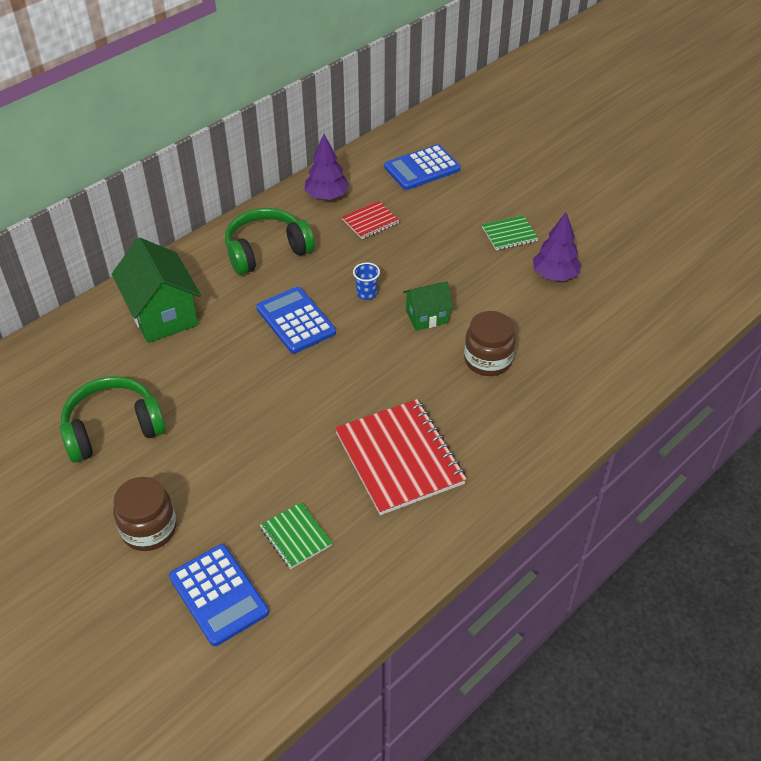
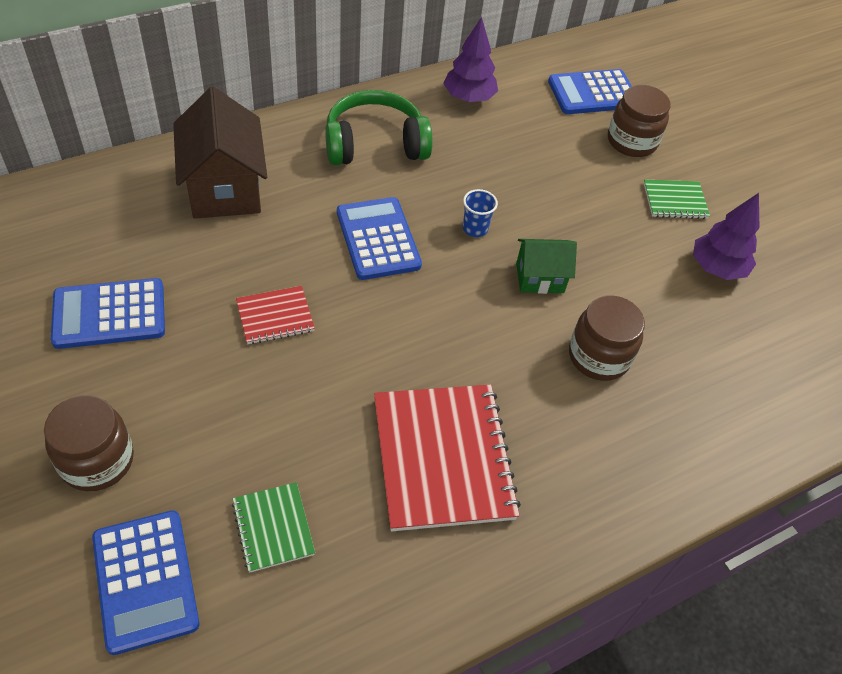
camera: 10 degrees right, 5 degrees up
green headphones [60,376,166,462] -> blue calculator [51,278,165,349]
green house [112,238,201,343] -> brown house [173,87,267,219]
red notebook [342,201,400,239] -> red notebook moved to [236,286,315,344]
none -> brown jar [608,85,670,157]

